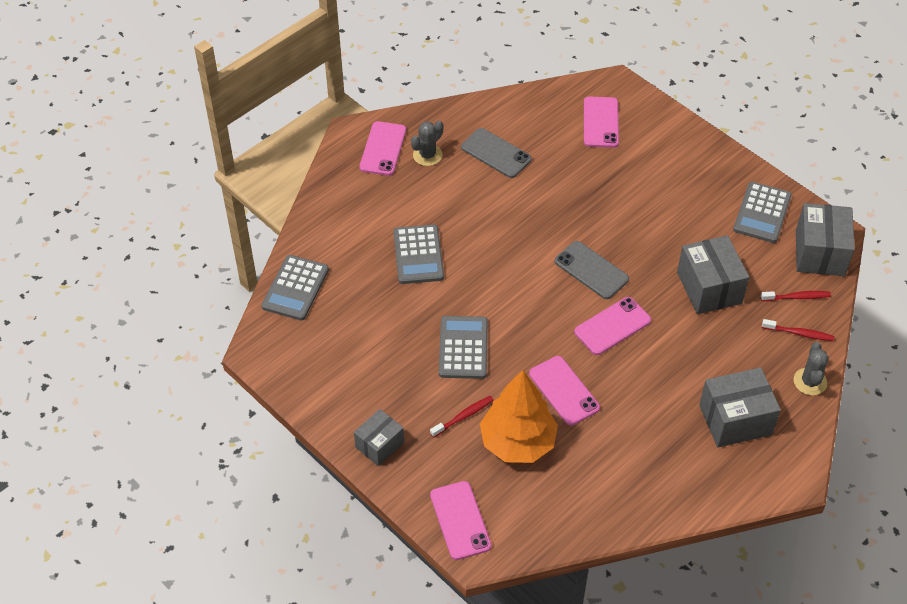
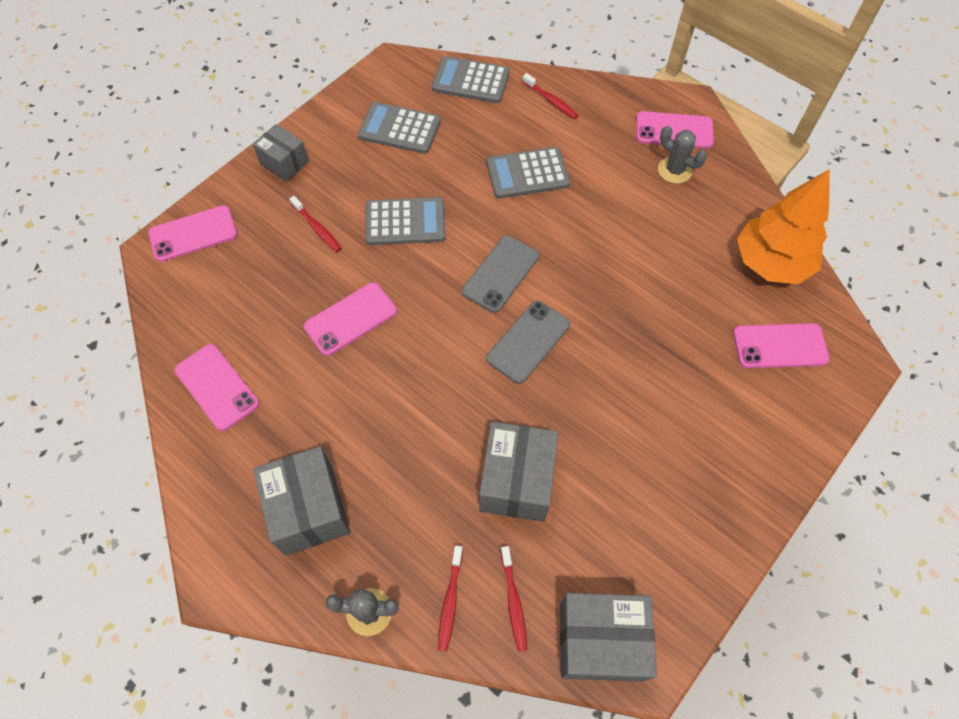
camera: 85 degrees right, 10 degrees up
grey phone [461,128,532,178] -> grey phone moved to [462,236,539,313]
orange tree [480,370,558,463] -> orange tree moved to [737,169,830,284]
pink phone [574,297,651,355] -> pink phone moved to [175,344,259,431]
grey box [677,235,749,314] -> grey box turned 60 degrees counterclockwise [479,422,558,522]
grey calculator [733,182,792,243] -> grey calculator moved to [358,102,441,154]
none -> red toothbrush [522,73,579,119]

